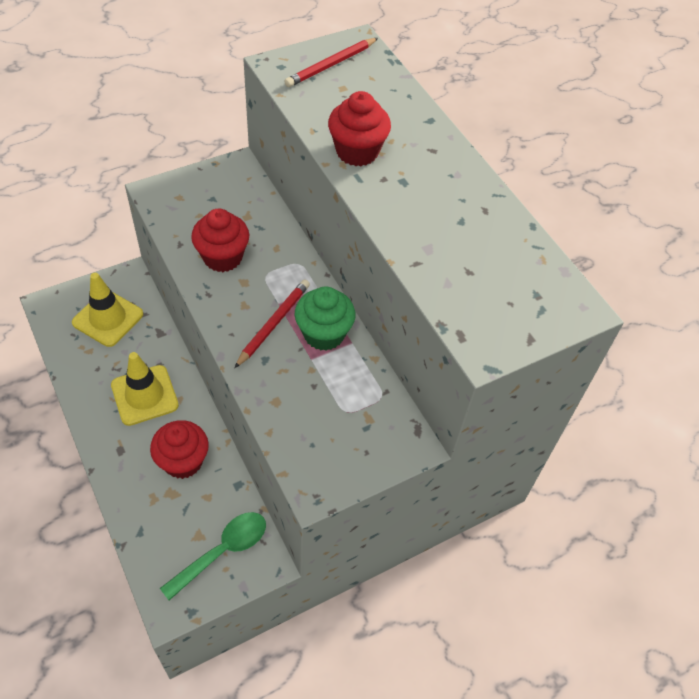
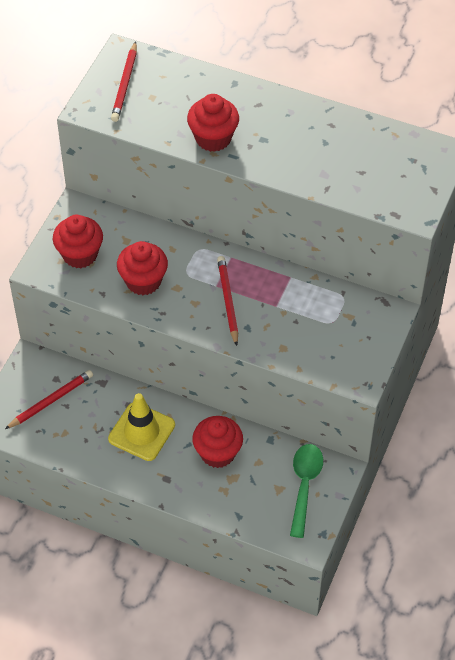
camera: 35 degrees left, 0 degrees up
yellow traffic cone [72,273,143,347] -> red pencil [5,370,93,429]
green cupcake [295,286,355,351] -> none
none -> red cupcake [53,215,103,268]

